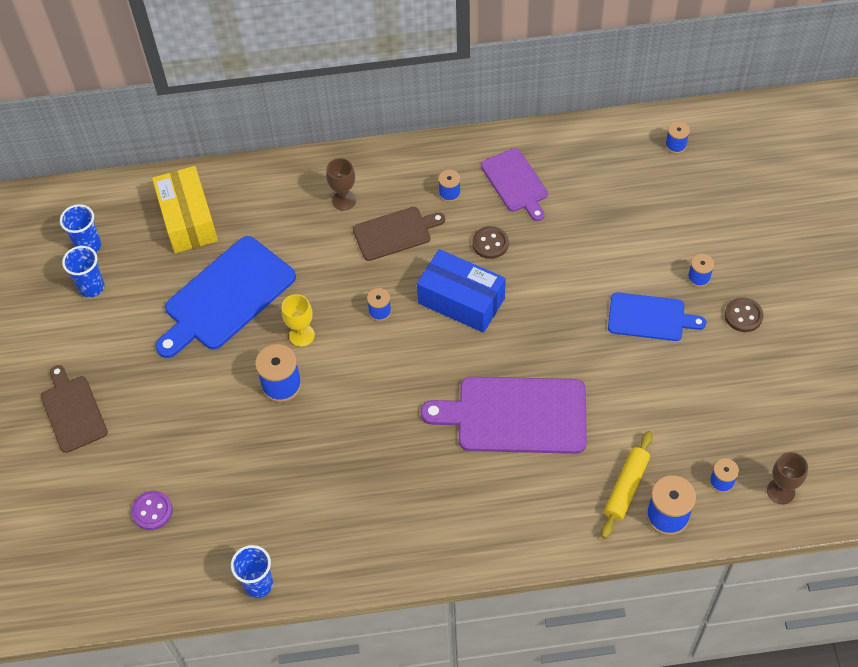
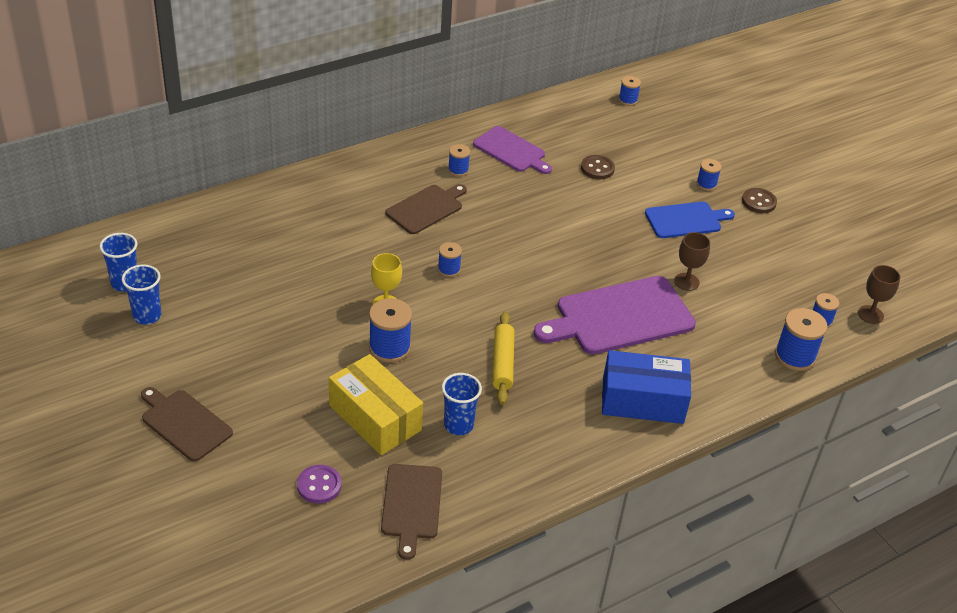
camera: 30 degrees left, 15 degrees down
yellow box [152,166,218,253] -> yellow box moved to [329,354,423,455]
blue cutting board [155,236,296,358] -> none
blue cup [231,545,273,598] -> blue cup moved to [442,373,482,435]
brown goblet [326,158,356,211] -> brown goblet moved to [674,232,710,291]
blue box [417,249,506,333] -> blue box moved to [602,350,691,424]
brown button [472,226,509,259] -> brown button moved to [581,155,615,179]
yellow rolling pin [601,431,653,539] -> yellow rolling pin moved to [493,311,515,405]
none -> brown cutting board [381,464,442,560]

